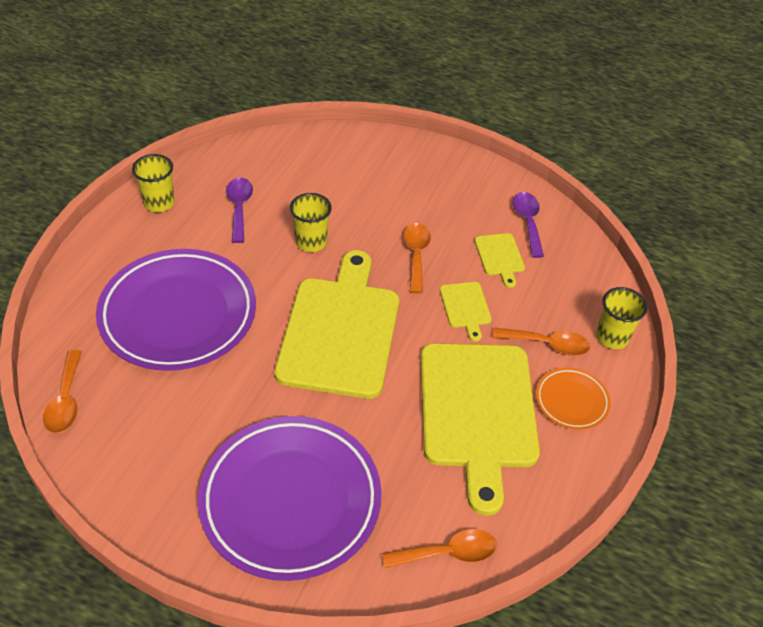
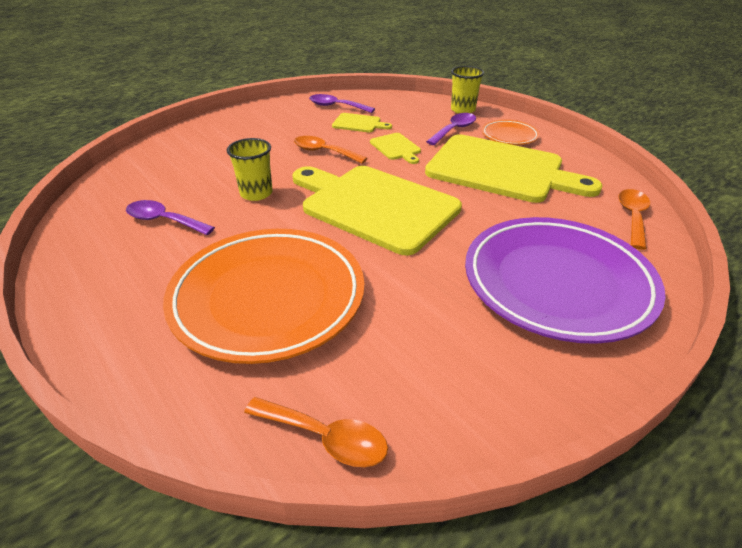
camera: 60 degrees left, 10 degrees down
purple plate [96,249,256,371] -> orange plate [163,229,365,364]
yellow cup [132,154,175,212] -> none
yellow cutting board [440,282,492,342] -> yellow cutting board turned 45 degrees clockwise [370,133,421,164]
orange spoon [492,327,590,356] -> purple spoon [426,113,476,145]

